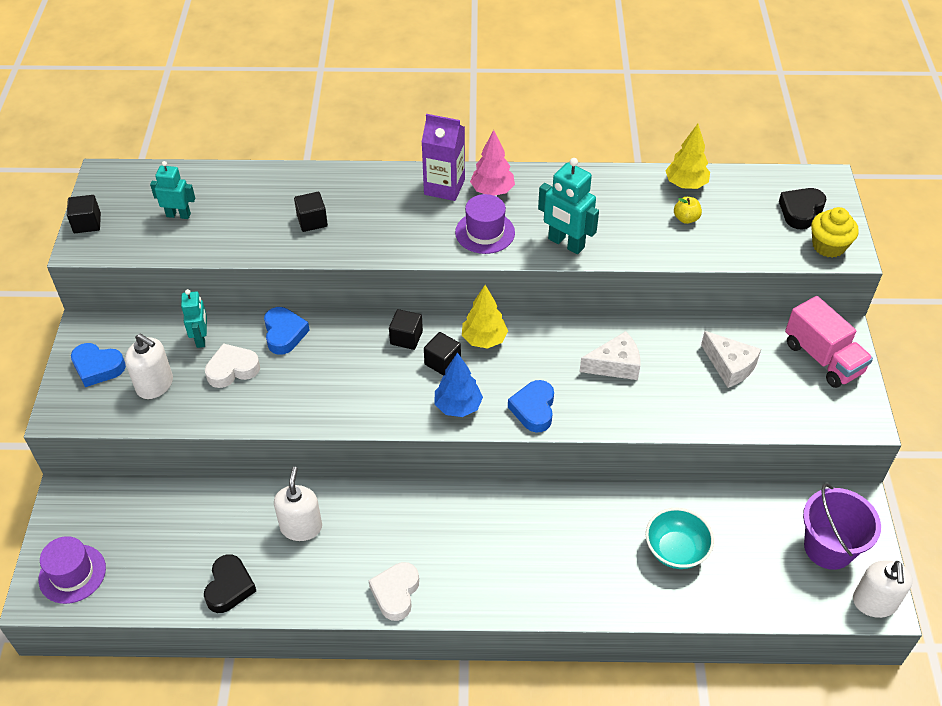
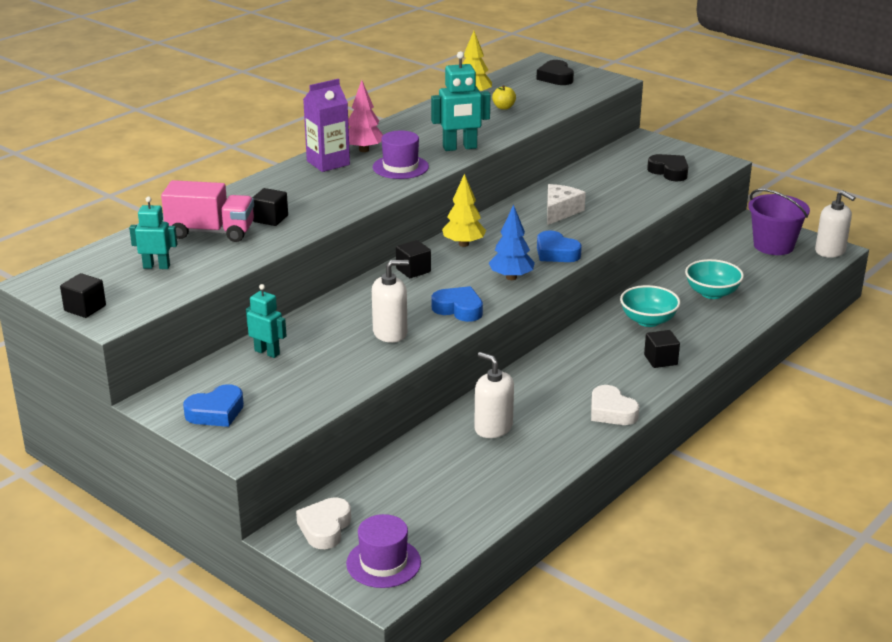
camera: 50 degrees left, 20 degrees down
white soap dispenser [125,334,173,399] -> white soap dispenser moved to [372,260,409,343]
turquoise robot [150,161,195,219] -> turquoise robot turned 45 degrees clockwise [129,197,177,269]
black heart [204,554,256,613] -> black heart moved to [647,154,688,181]
white heart [205,343,260,388] -> white heart moved to [296,497,351,549]
blue heart [264,307,310,355] -> blue heart moved to [432,286,483,322]
black cube [424,332,461,376] -> black cube moved to [644,330,680,368]
white cheese [701,331,761,388] -> none
pink truck [785,296,873,388] -> pink truck moved to [161,180,254,242]
yellow cupcake [811,207,859,258] -> none
none -> turquoise bowl [620,285,680,327]

